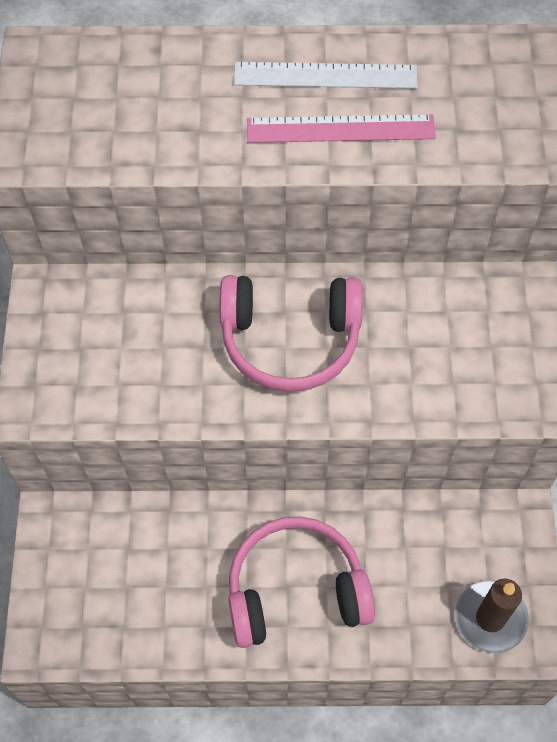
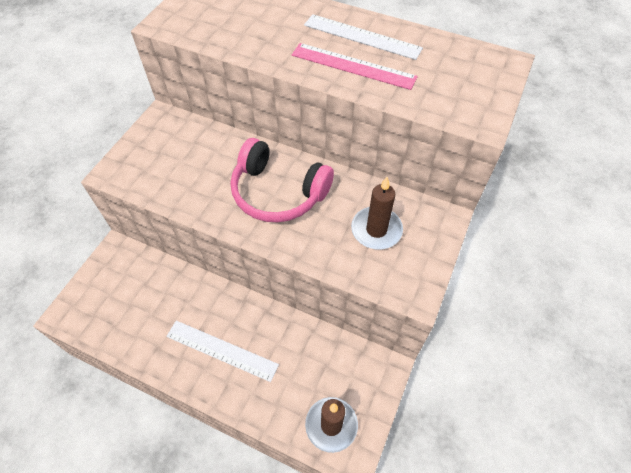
camera: 25 degrees right, 5 degrees down
pink headphones [228,516,375,648] -> white ruler [166,321,279,382]
none -> brown candle [351,177,403,249]

